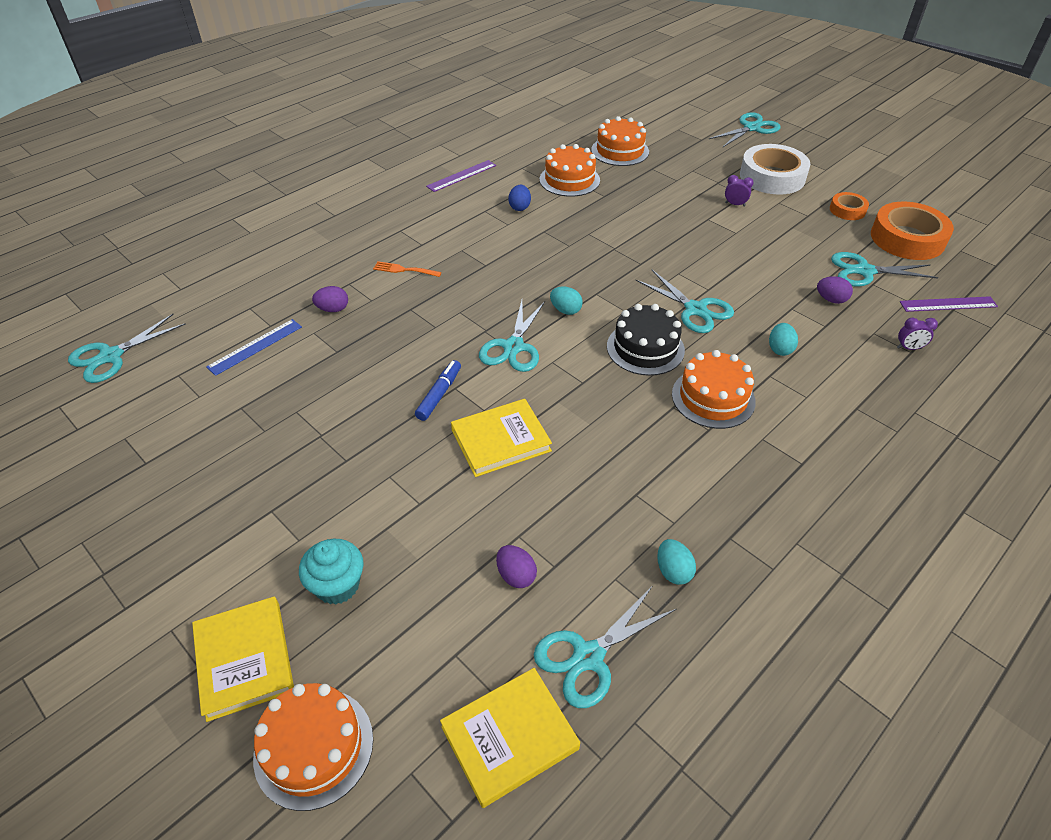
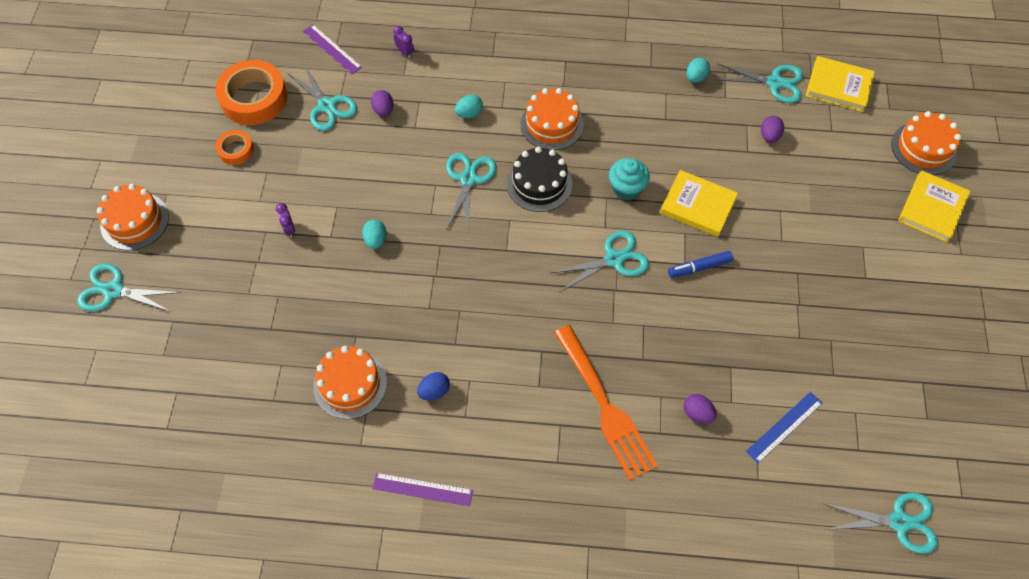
camera: 130 degrees left, 15 degrees up
blue ruler [206,319,302,376] -> blue ruler turned 45 degrees counterclockwise [746,392,823,464]
turquoise cupcake [299,539,363,605] -> turquoise cupcake moved to [609,158,650,200]
orange fork [373,261,441,277] -> orange fork [554,325,658,481], size x2.34
turquoise egg [550,286,583,315] -> turquoise egg moved to [362,219,387,249]
orange cake [591,116,649,166] -> orange cake moved to [97,184,169,250]
white tape [740,144,810,195] -> none

